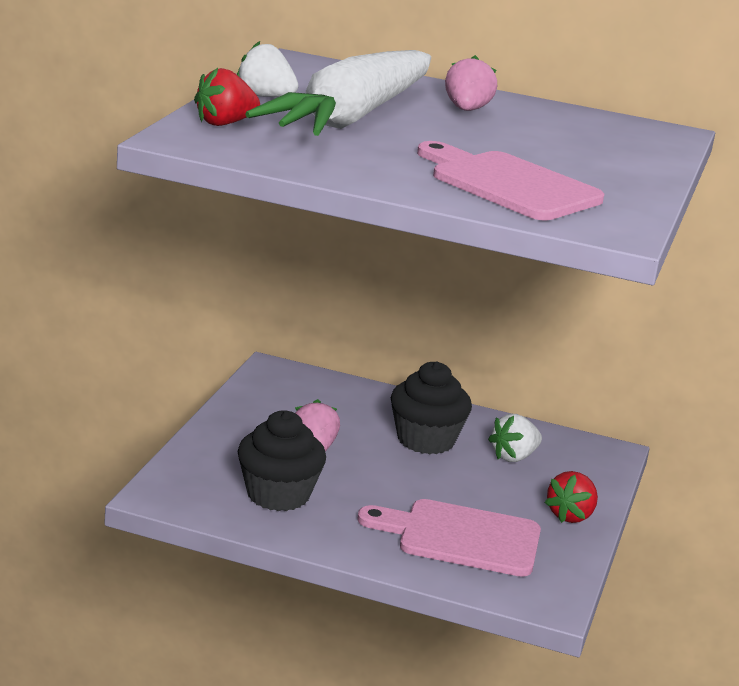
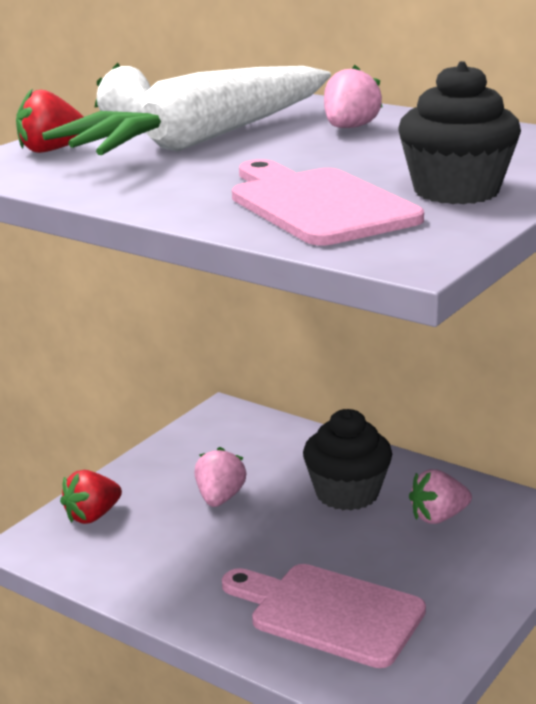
camera: 20 degrees right, 0 degrees up
black cupcake [238,411,326,511] -> black cupcake moved to [398,61,521,204]
white strawberry [488,414,542,462] -> pink strawberry [409,469,472,524]
red strawberry [545,471,598,523] -> red strawberry moved to [60,470,122,524]

